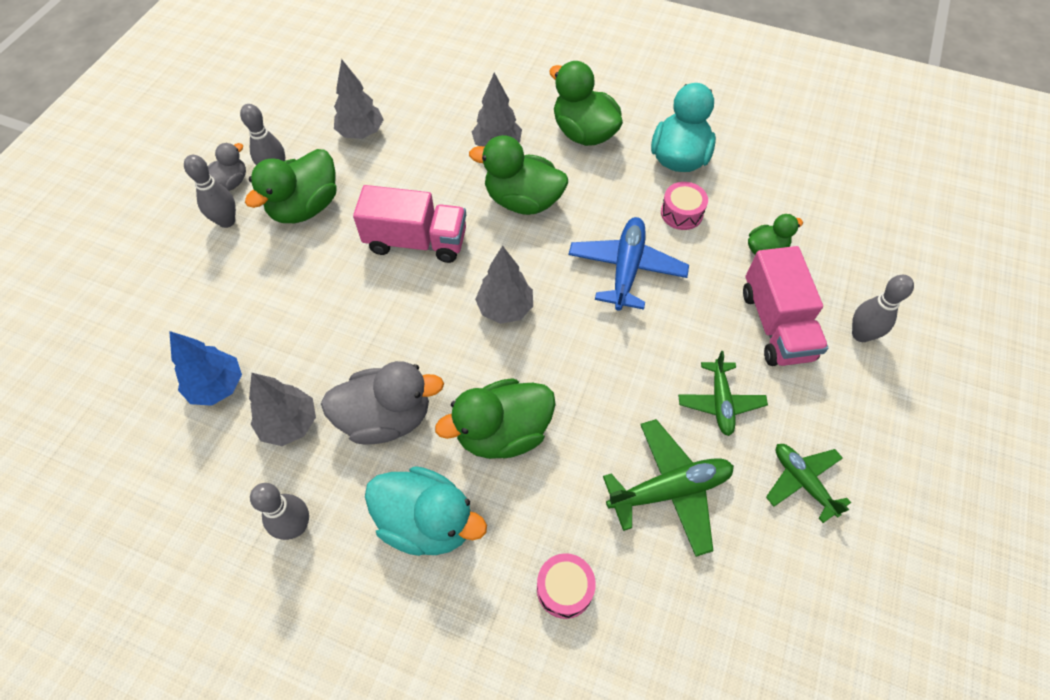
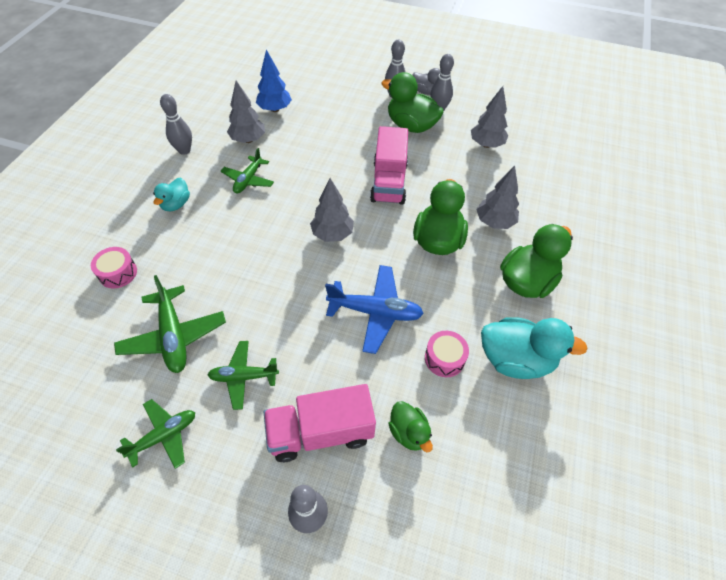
camera: 85 degrees right, 5 degrees down
grey duck [321,361,444,445] -> green plane [221,148,274,194]
turquoise duck [365,466,487,556] -> turquoise duck [153,178,190,211], size x0.56
green duck [435,378,556,459] -> none

